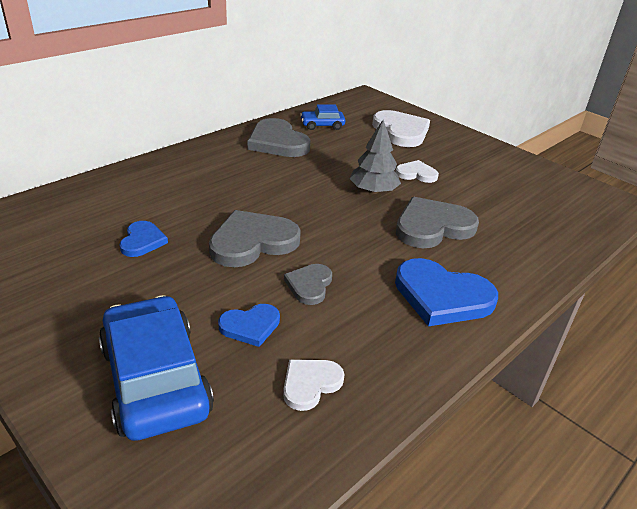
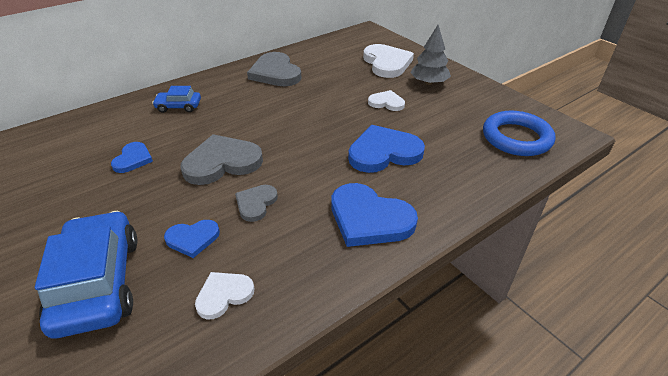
camera: 10 degrees right, 5 degrees up
blue car [300,105,346,130] -> blue car moved to [152,86,201,113]
grey tree [349,120,401,194] -> grey tree moved to [410,25,451,85]
grey heart [396,197,479,248] -> blue heart [348,125,425,173]
none -> blue ring [483,111,555,156]

